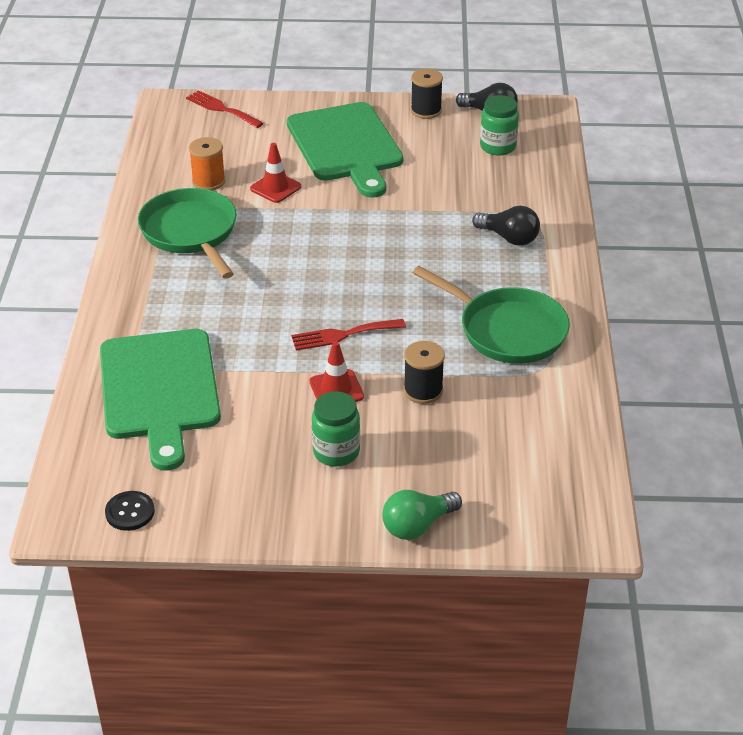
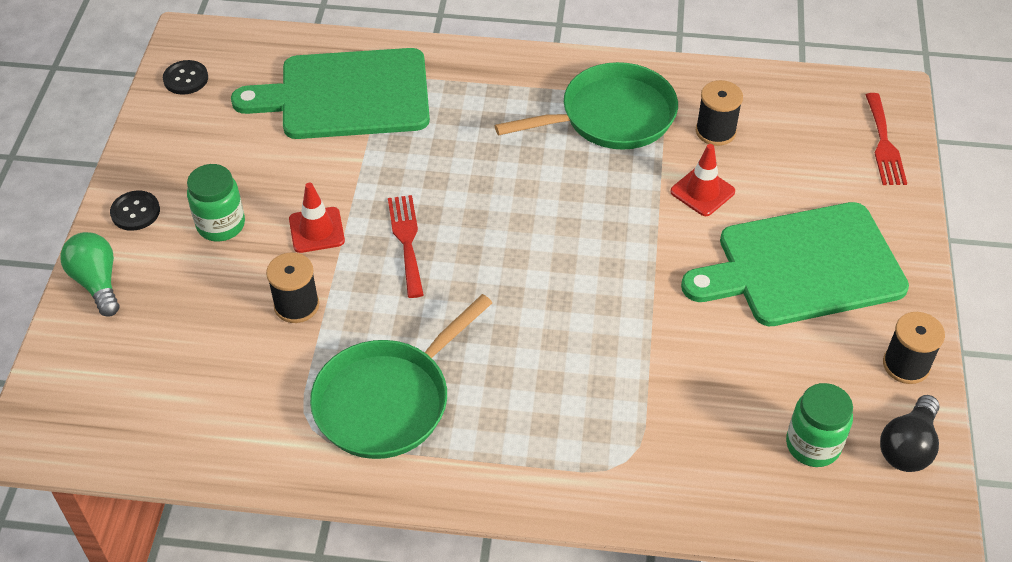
camera: 95 degrees right, 10 degrees up
red fork [186,90,264,128] -> red fork turned 135 degrees clockwise [866,93,907,185]
orange spool [189,137,225,190] -> black spool [696,80,743,146]
black light bulb [472,206,540,246] -> none
none -> black button [110,191,160,231]

